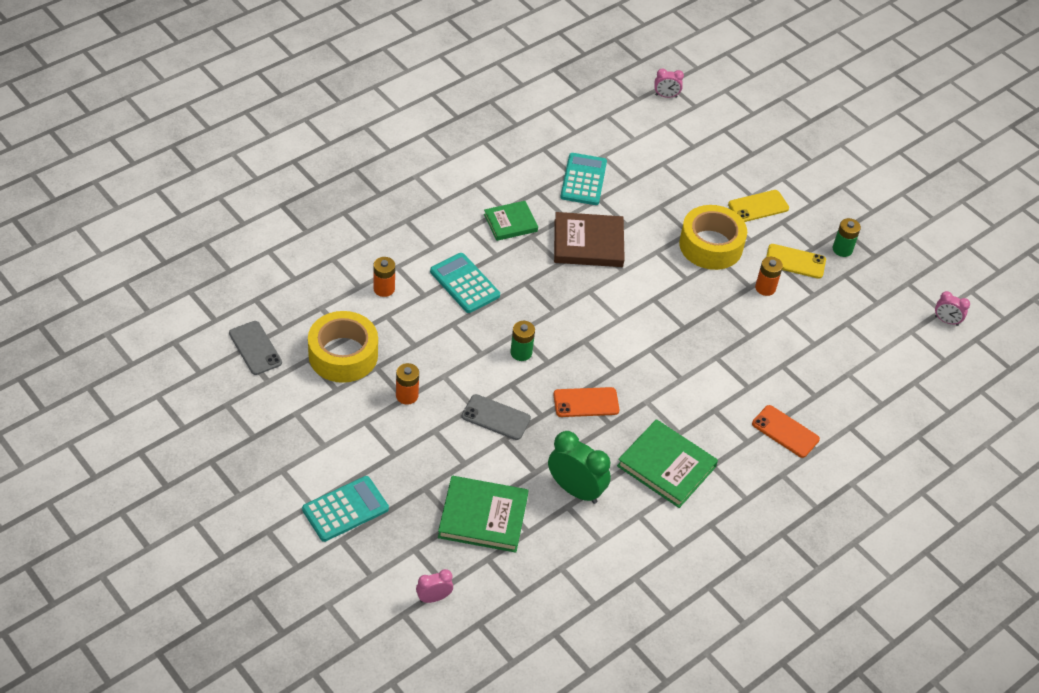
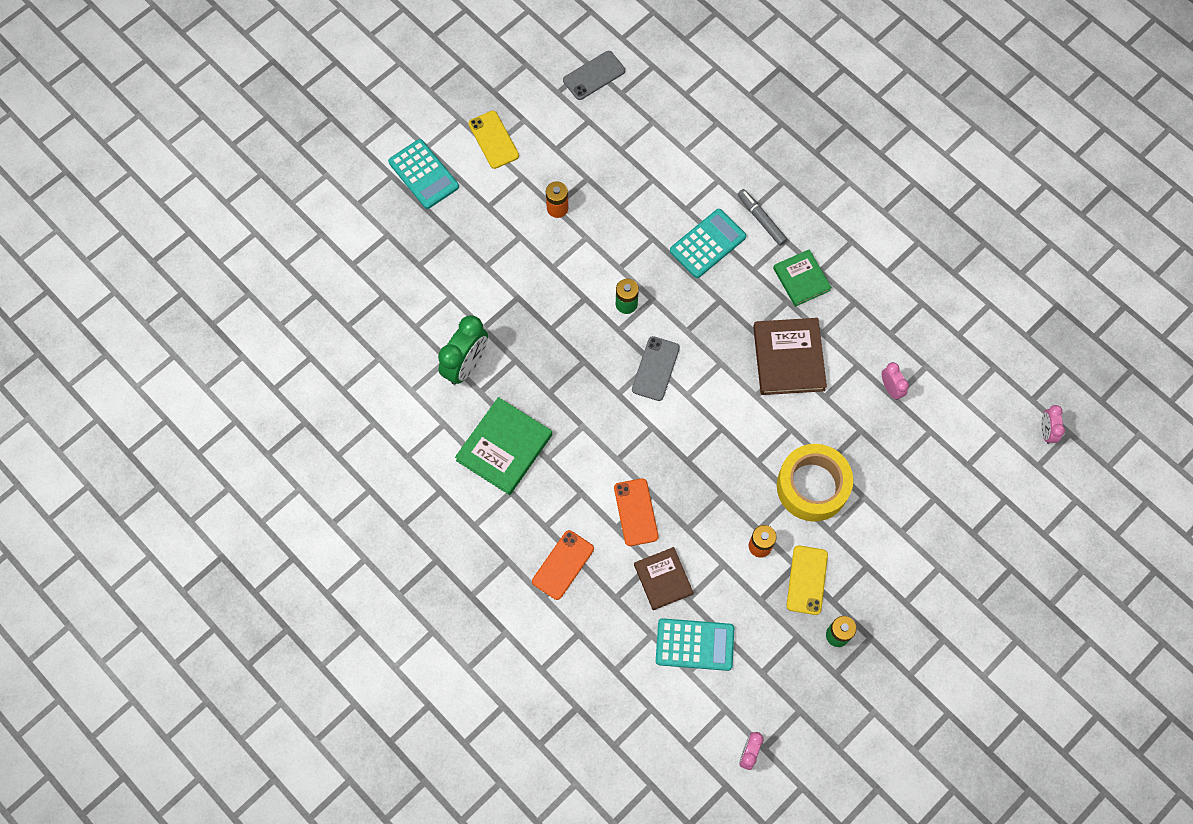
camera: 90 degrees right, 20 degrees up
yellow tape [308,311,378,383] -> none
orange battery [374,257,395,297] -> none
pink clock [416,569,453,603] -> pink clock moved to [882,362,909,400]
green book [438,476,529,553] -> none
grey phone [462,394,531,440] -> grey phone moved to [632,336,680,401]
orange phone [553,387,619,417] -> orange phone moved to [614,478,659,546]
turquoise calculator [560,153,607,205] -> turquoise calculator moved to [656,618,734,671]
yellow phone [728,190,789,222] -> yellow phone moved to [468,111,519,169]
none -> brown book [634,547,694,610]
none -> grey marker [738,189,787,246]

